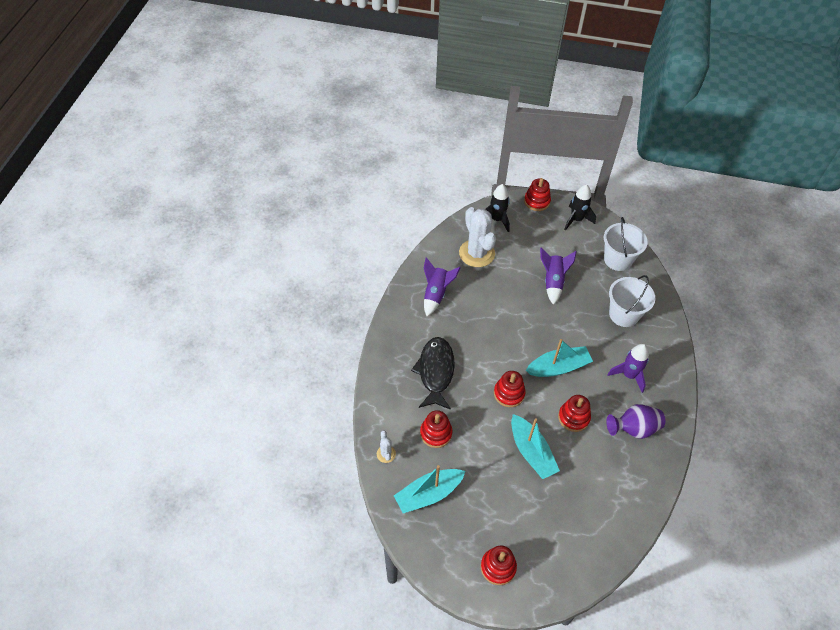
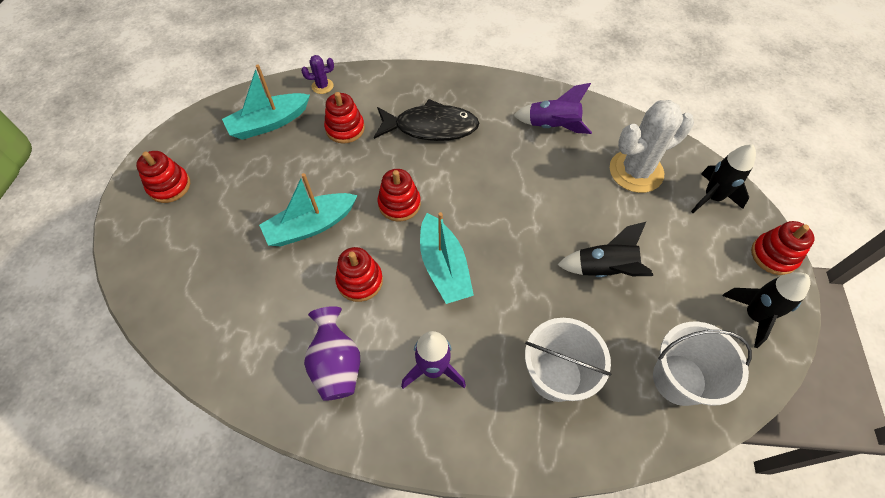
camera: 90 degrees right, 5 degrees up
white cactus [377,430,396,463] -> purple cactus [301,55,334,94]
turquoise boat [394,465,466,513] -> turquoise boat turned 90 degrees counterclockwise [222,65,310,140]
purple rocket [540,247,577,305] -> black rocket [557,222,653,277]

